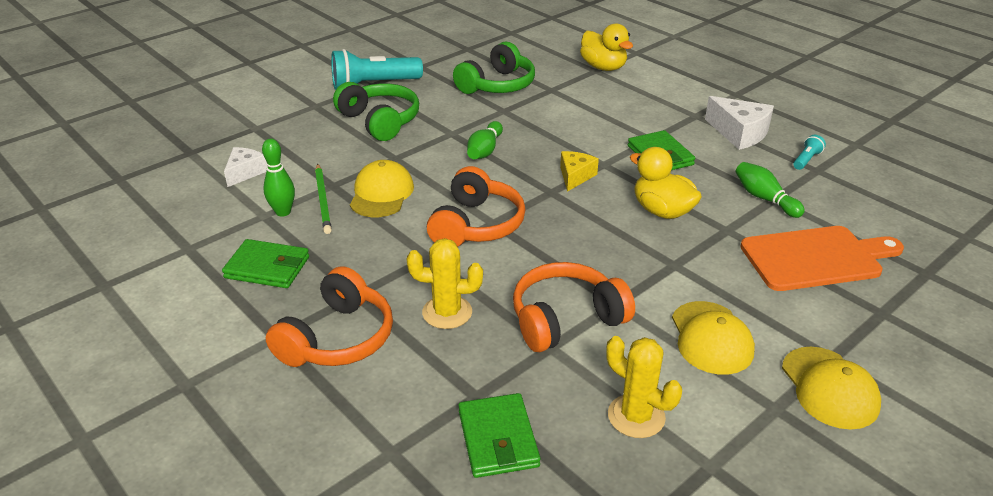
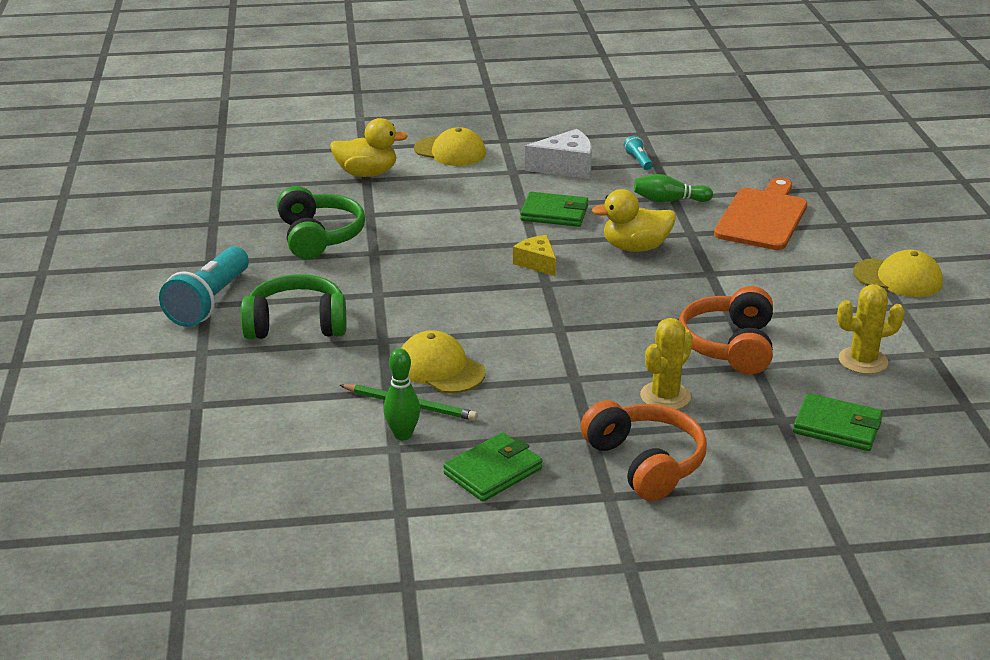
camera: 55 degrees left, 5 degrees down
white cheese [224,147,267,187] -> none
orange headphones [427,166,525,247] -> none
green bowling pin [467,121,503,159] -> none
yellow cap [672,301,755,375] -> yellow cap moved to [414,127,486,166]

